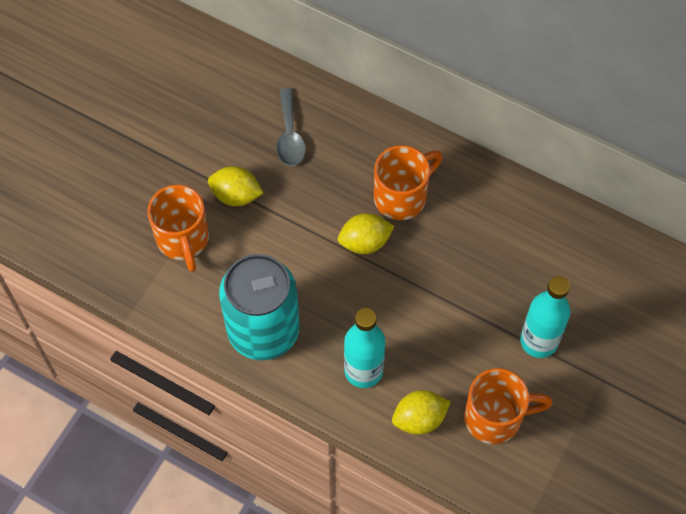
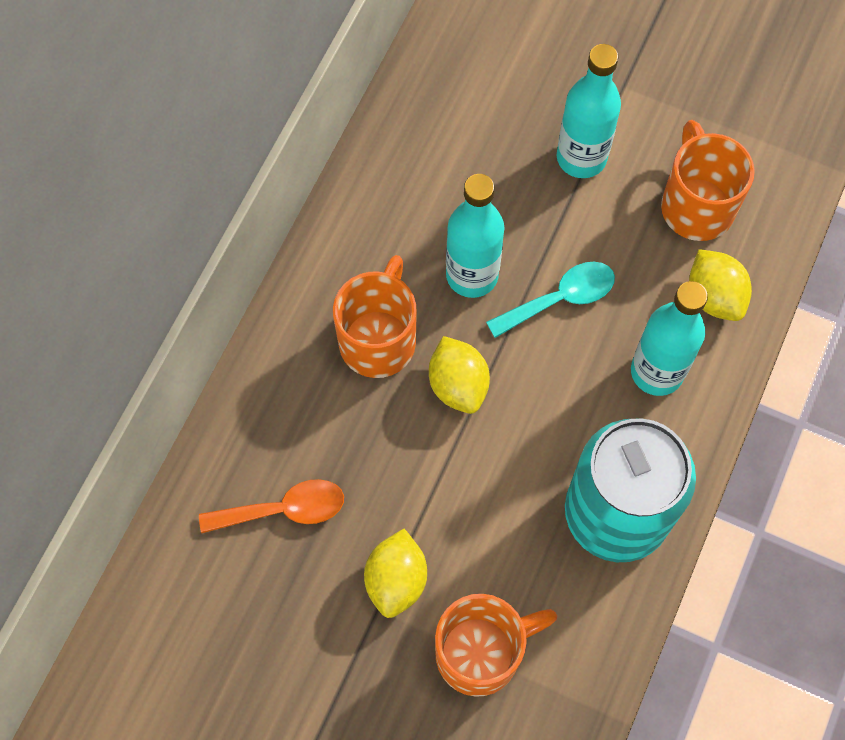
camera: 95 degrees left, 5 degrees up
grey spoon [277,88,306,166] -> orange spoon [199,479,344,533]
orange mug [374,145,443,220] -> orange mug turned 60 degrees clockwise [333,255,417,378]
none -> turquoise bottle [446,174,504,298]
none -> turquoise spoon [486,262,615,338]

